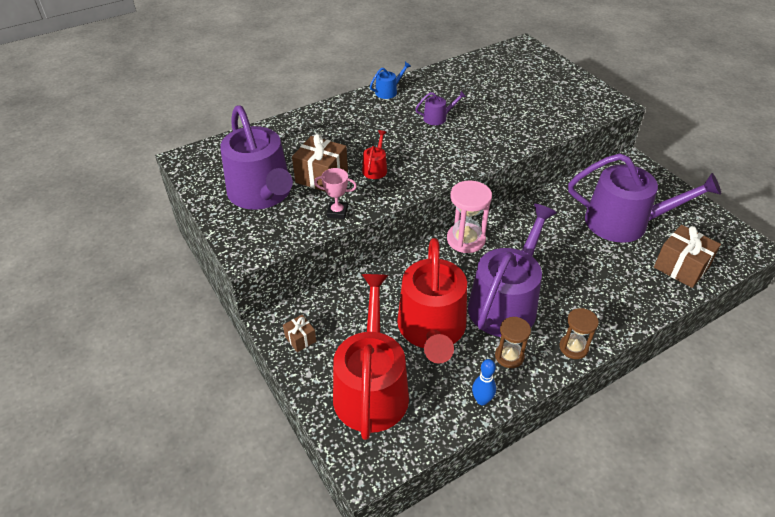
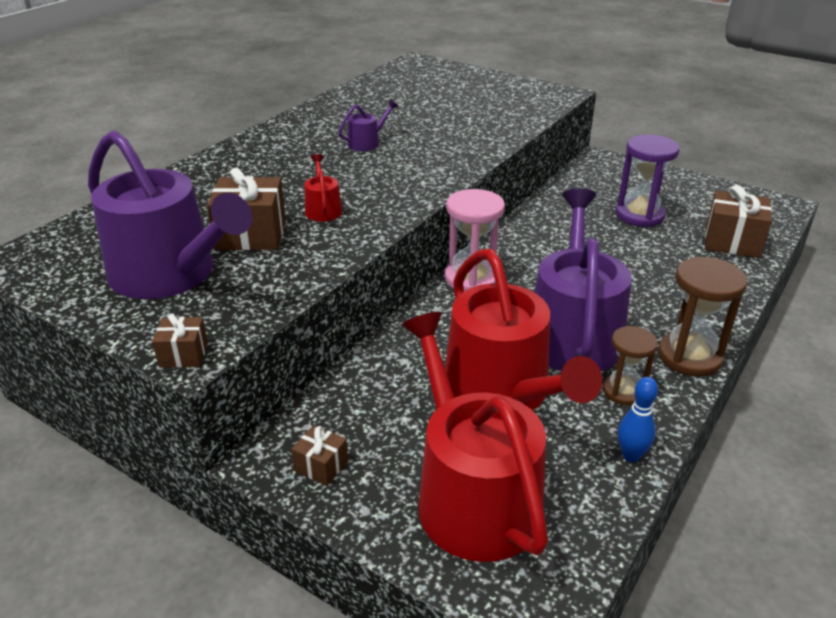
camera: 25 degrees left, 10 degrees down
pink trophy [314,168,357,219] -> none
blue watering can [370,62,411,99] -> none
brown hourglass [559,308,599,359] -> brown hourglass [658,257,747,377], size x1.57
purple watering can [568,153,721,243] -> purple hourglass [616,135,679,227]
none -> brown gift [152,313,208,368]

